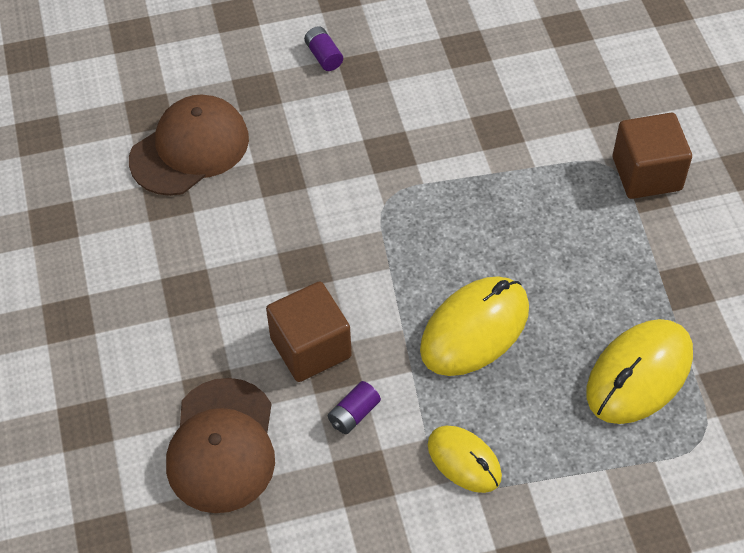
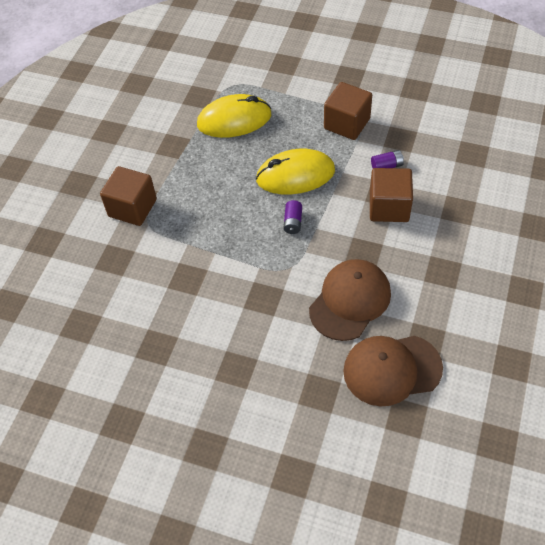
camera: 145 degrees left, 0 degrees up
brown cap [166,378,275,513] -> brown cap moved to [309,259,391,341]
purple battery [304,26,343,71] -> purple battery moved to [284,200,302,234]
yellow mouse [428,426,502,493] -> brown cube [324,82,372,140]

